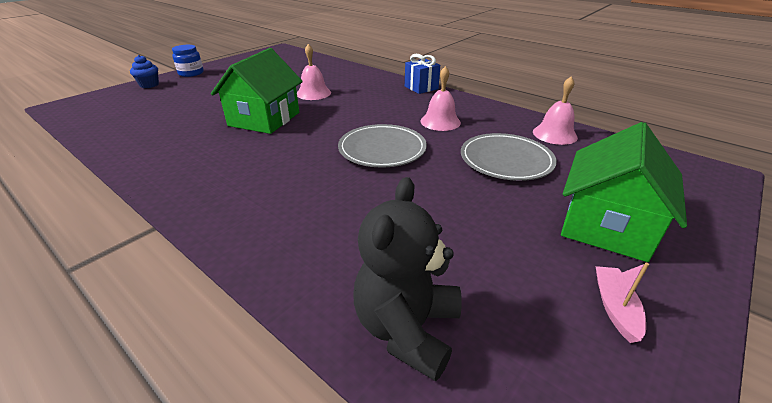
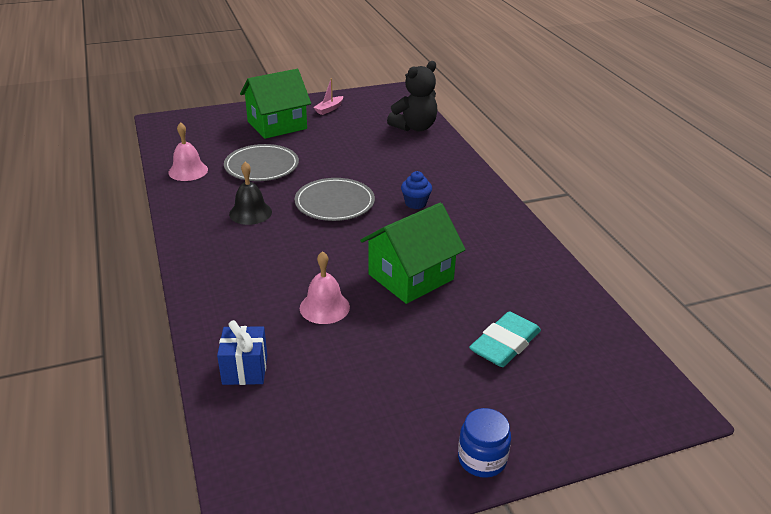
camera: 150 degrees left, 0 degrees up
blue cupcake [130,55,159,88] -> blue cupcake moved to [401,171,432,209]
blue gift [405,54,440,94] -> blue gift moved to [217,320,267,385]
pink bell [421,66,461,131] -> black bell [229,162,272,225]
none -> turquoise eraser [469,311,541,367]

